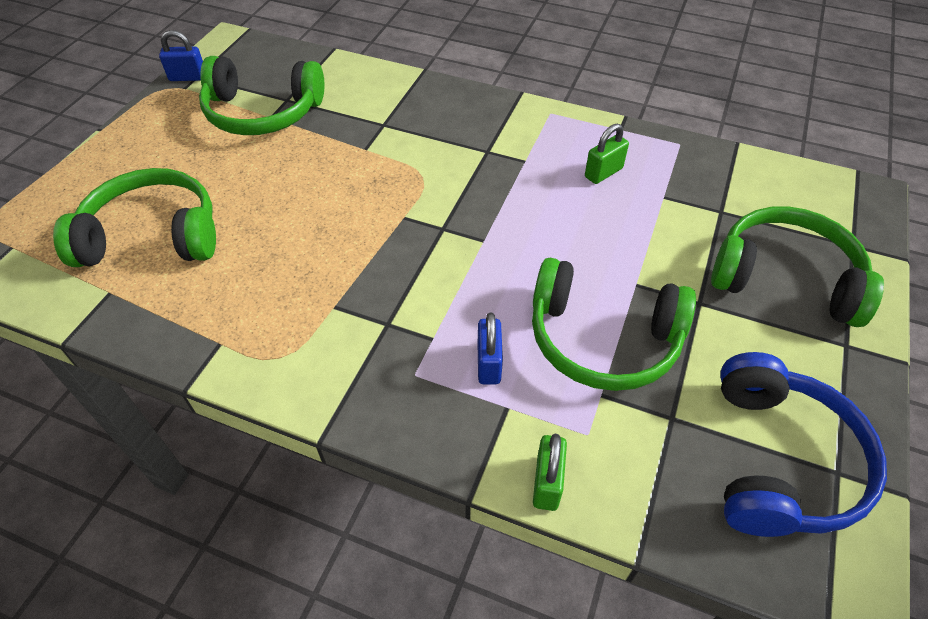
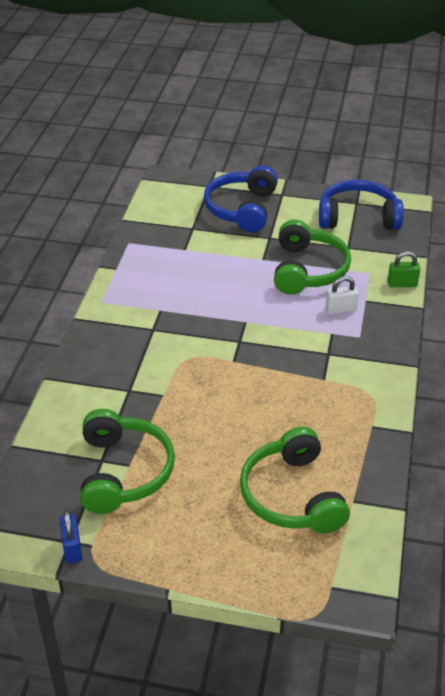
camera: 100 degrees left, 10 degrees down
blue padlock [477,313,503,384] -> white padlock [326,276,359,314]
green padlock [585,124,629,184] -> none
green headphones [711,206,884,327] -> blue headphones [204,166,278,232]

